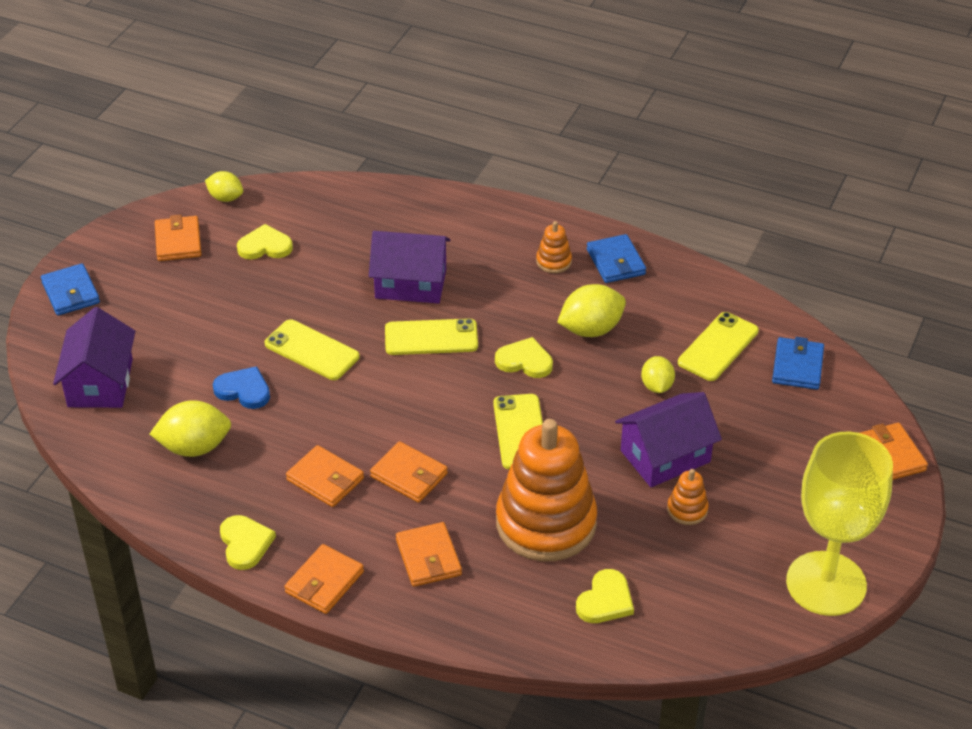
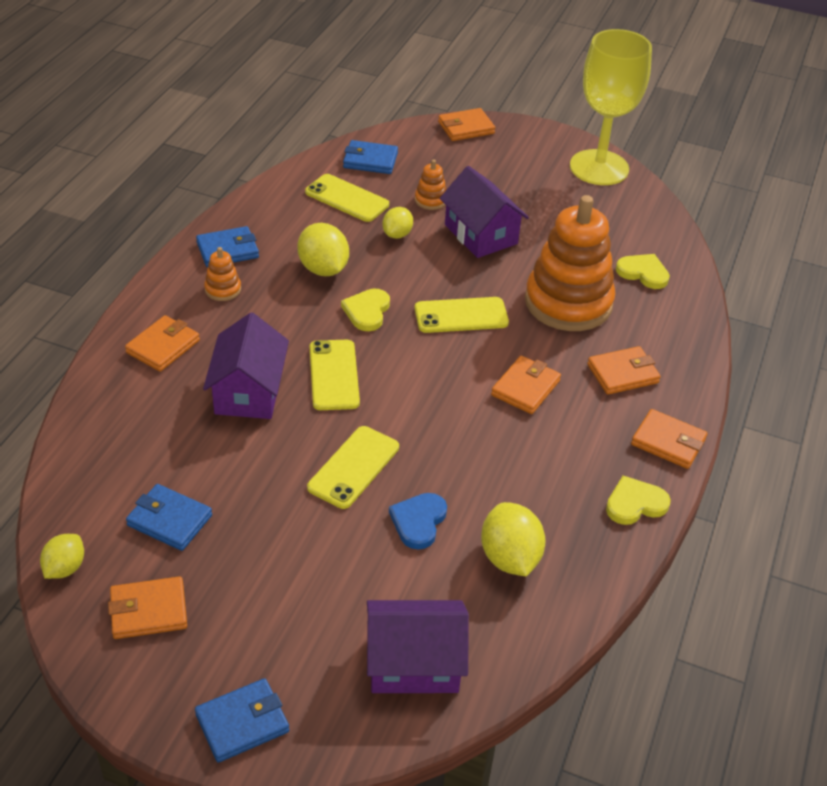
camera: 95 degrees left, 0 degrees up
yellow heart [237,224,293,260] -> blue wallet [126,484,212,551]
orange wallet [286,445,364,507] -> orange wallet moved to [125,315,200,372]
yellow lemon [641,356,675,393] -> yellow lemon turned 60 degrees counterclockwise [382,207,413,239]
orange stacking toy [667,469,709,525] -> orange stacking toy moved to [415,159,446,210]

